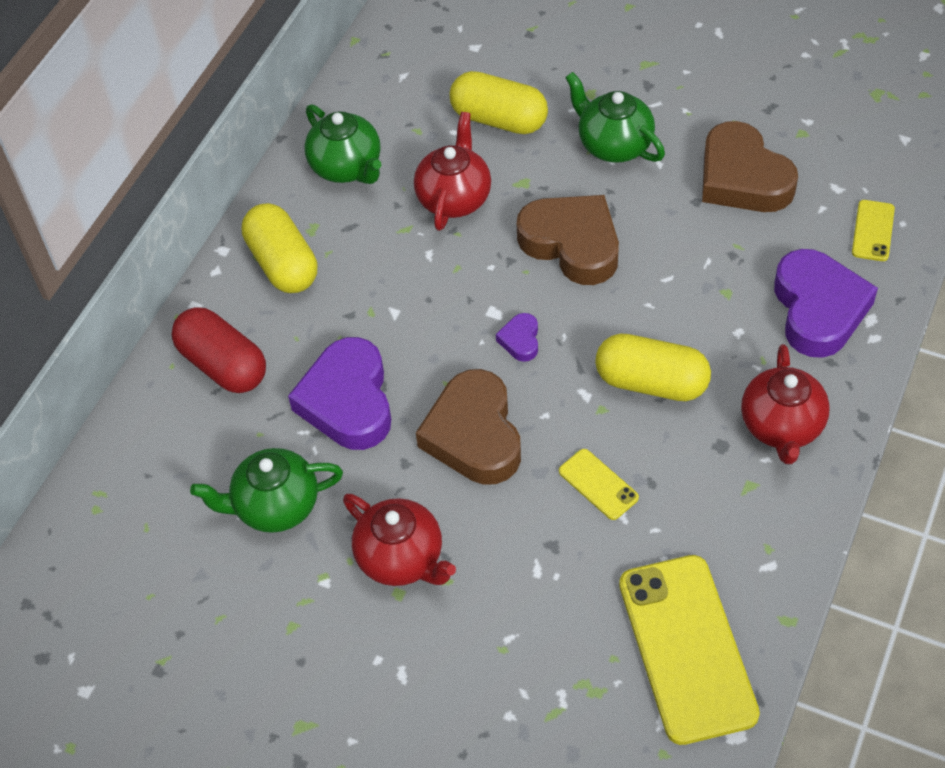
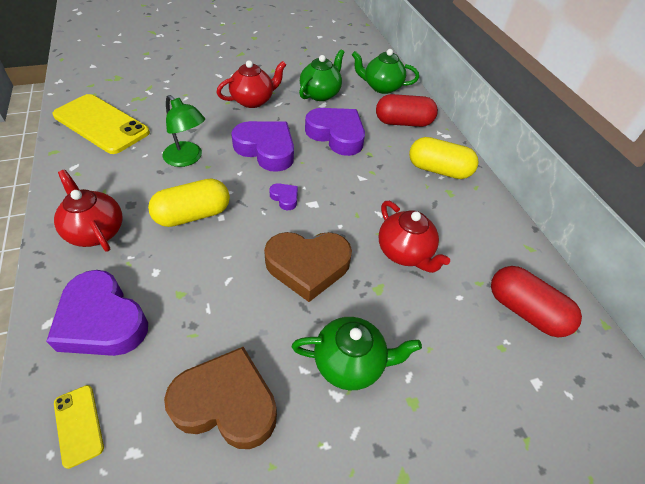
camera: 130 degrees right, 5 degrees down
green teapot [304,104,381,184] -> green teapot moved to [352,49,419,94]
red teapot [343,494,456,586] -> red teapot turned 150 degrees clockwise [216,60,286,108]
brown heart [416,369,521,485] -> purple heart [231,121,294,172]
yellow capsule [450,71,548,134] -> none
yellow phone [559,449,639,520] -> green lamp [163,95,205,167]
none -> red capsule [491,266,582,337]

